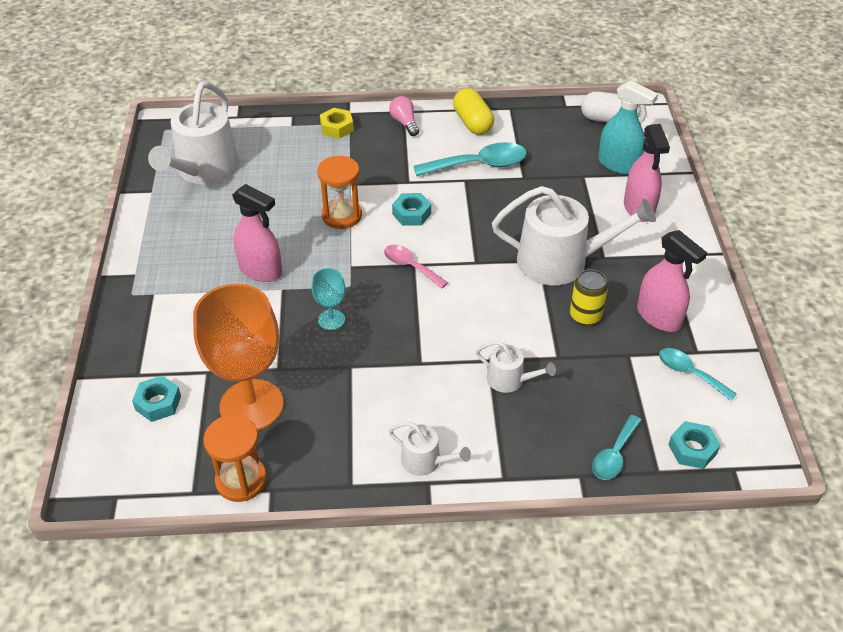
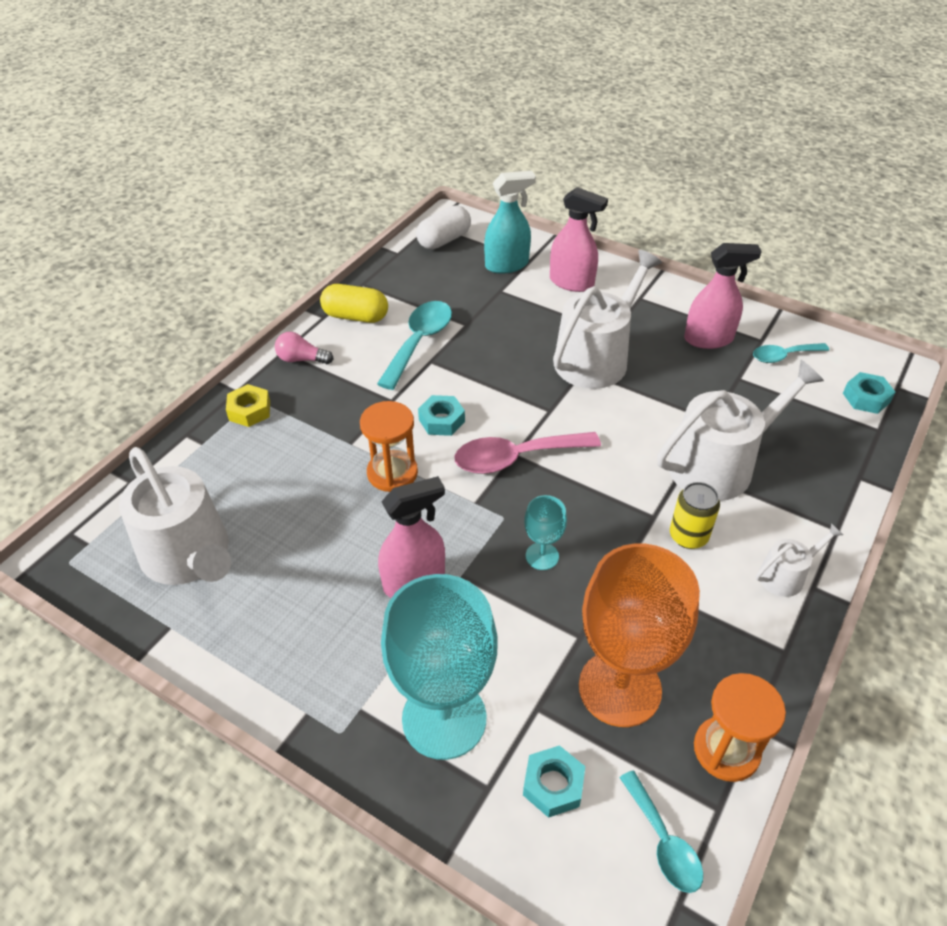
camera: 55 degrees left, 0 degrees up
pink spoon [384,245,448,289] -> pink spoon [455,432,601,474], size x1.64
white watering can [476,341,556,393] -> white watering can [657,360,824,501], size x2.07
yellow can [570,269,608,325] -> yellow can moved to [670,482,720,549]
turquoise spoon [592,415,641,480] -> turquoise spoon moved to [619,771,703,893]
none -> turquoise goblet [381,574,498,760]

